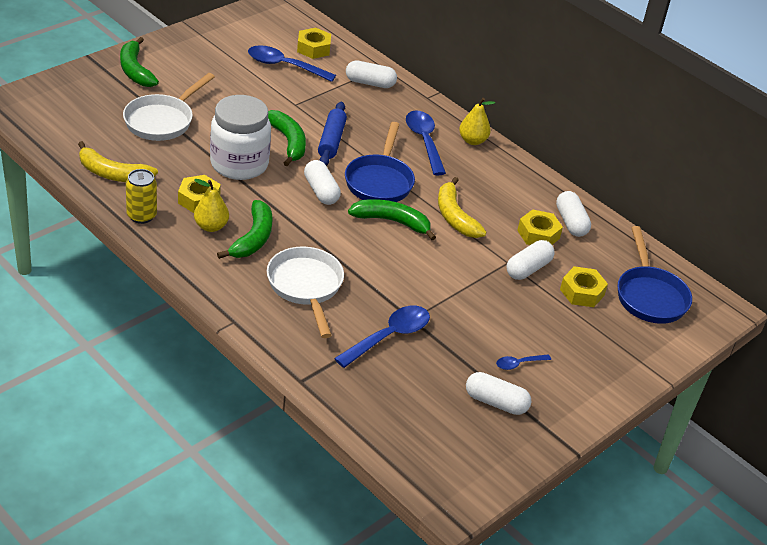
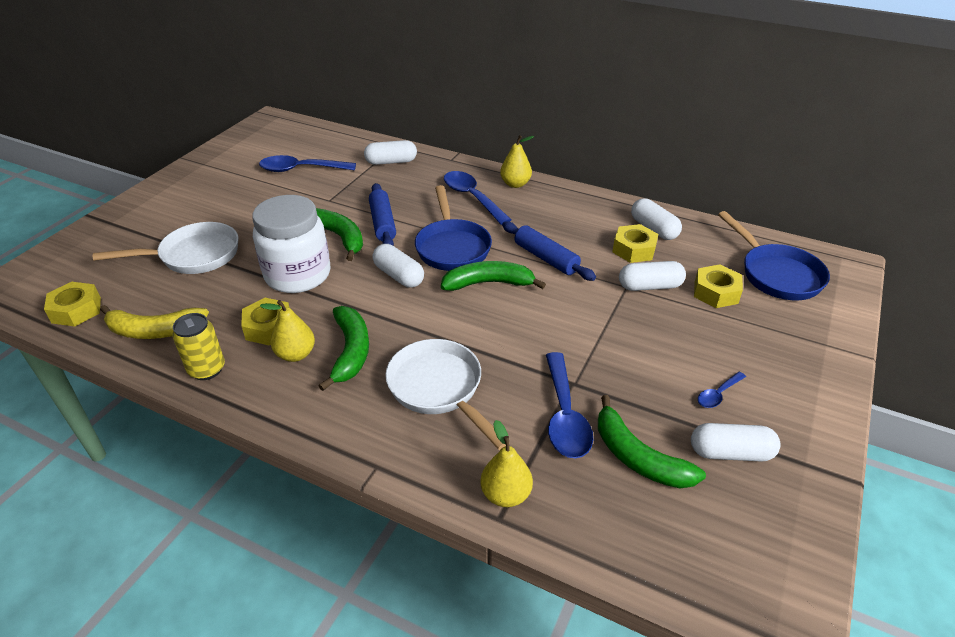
camera: 15 degrees left, 0 degrees up
green banana [120,37,159,87] -> green banana moved to [598,395,706,488]
white pan [123,73,215,141] -> white pan turned 120 degrees counterclockwise [93,222,239,274]
yellow nut [297,28,331,59] -> yellow nut moved to [44,282,101,327]
blue spoon [334,306,430,368] -> blue spoon turned 150 degrees clockwise [546,352,593,459]
yellow banana [438,177,487,238] -> blue rolling pin [502,221,596,281]
white capsule [506,240,555,280] -> white capsule turned 60 degrees clockwise [619,261,686,291]
none -> yellow pear [480,420,533,507]

